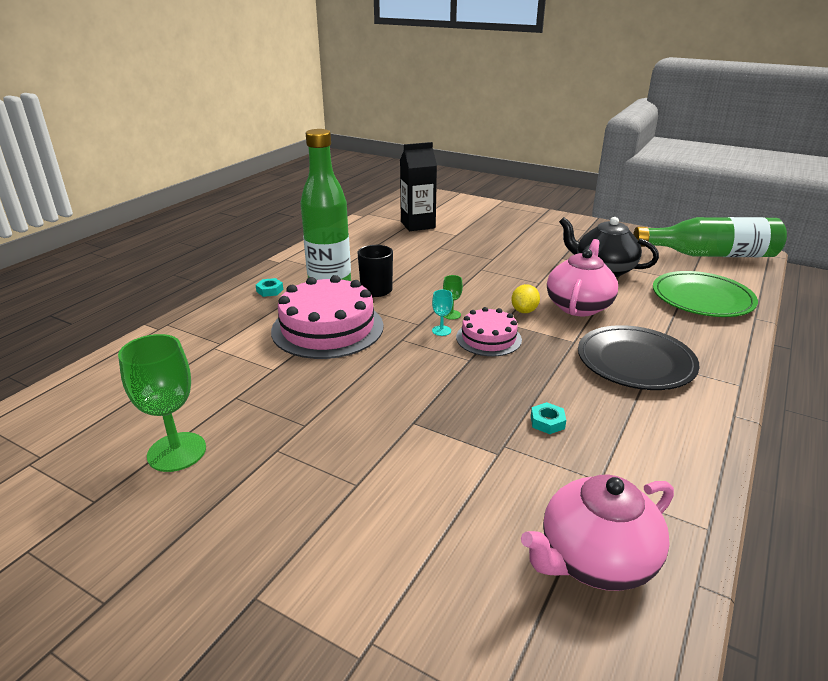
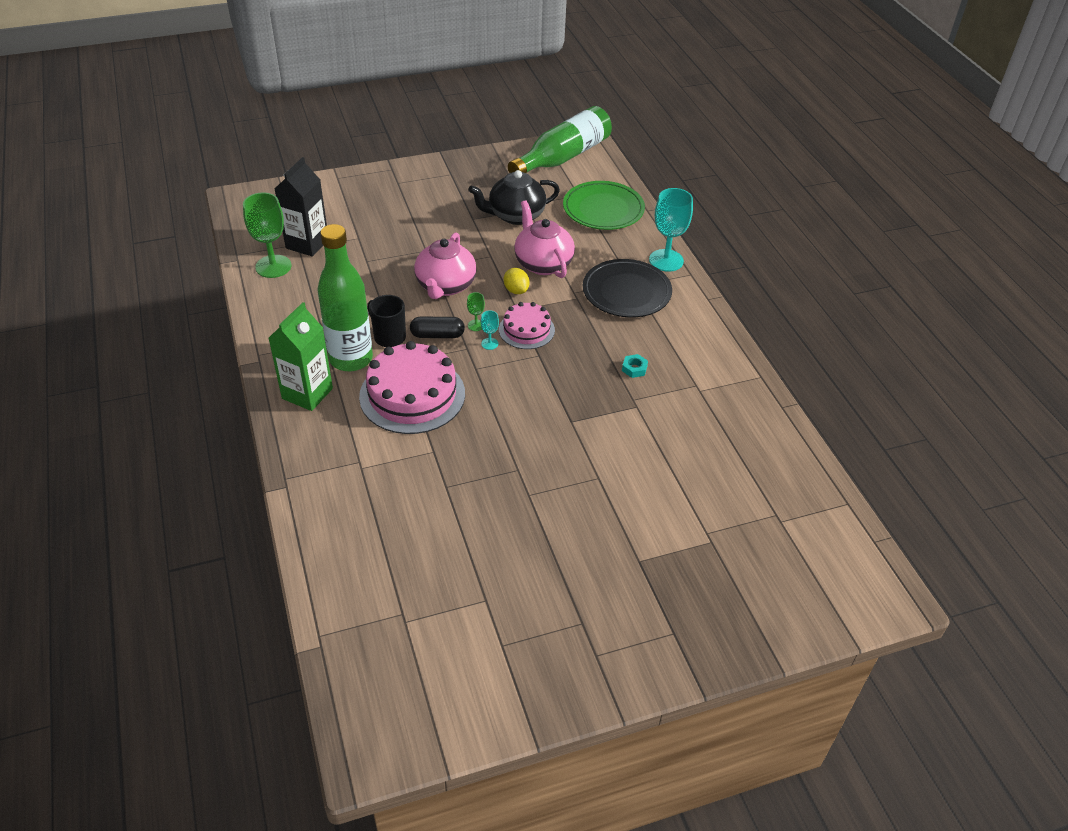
camera: 50 degrees left, 15 degrees up
green goblet [118,334,206,472] -> green goblet moved to [243,193,291,278]
turquoise nut [256,278,283,297] -> green carton [269,302,333,411]
pink teapot [521,475,674,591] -> pink teapot moved to [414,232,477,299]
none -> black capsule [410,317,465,338]
none -> turquoise goblet [649,188,693,272]

